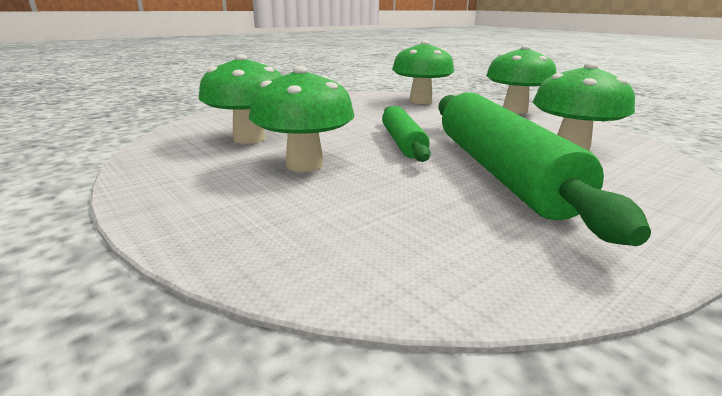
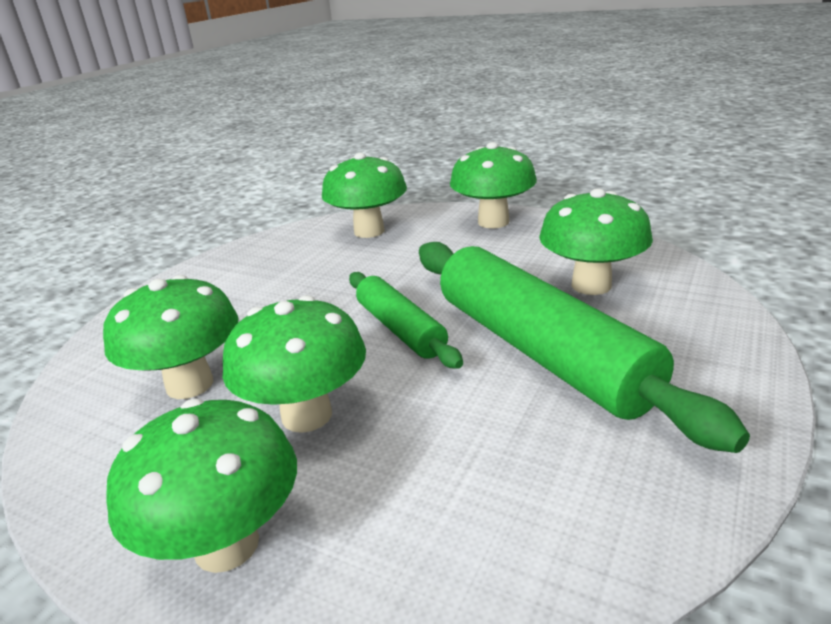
camera: 20 degrees left, 5 degrees up
none -> green mushroom [106,399,297,573]

